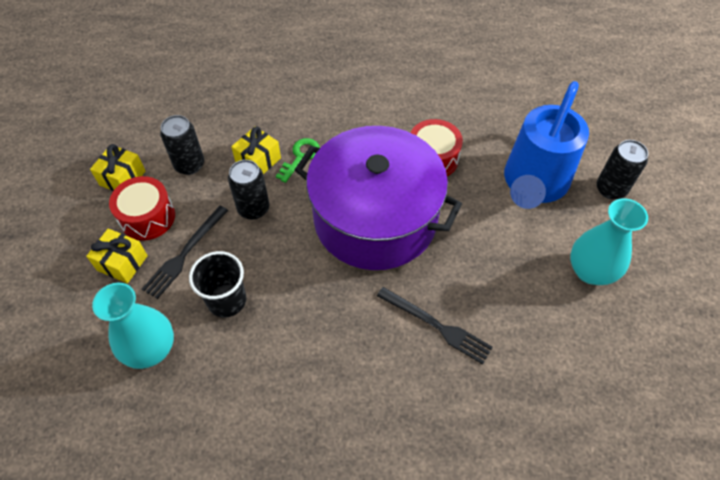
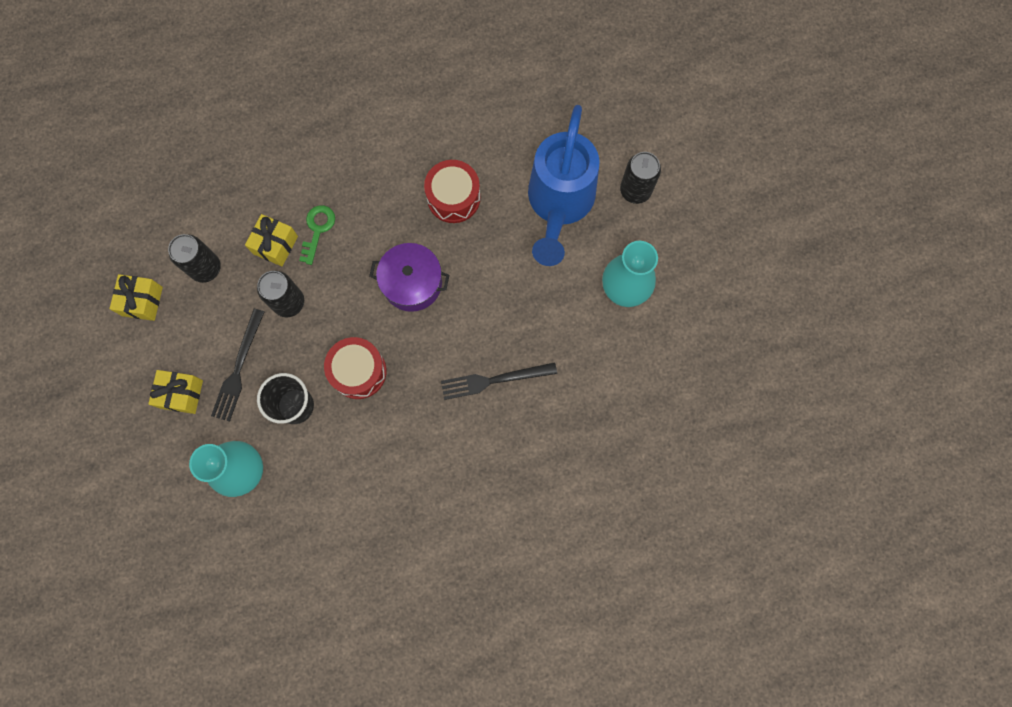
camera: 15 degrees left, 20 degrees up
red drum [109,176,175,241] -> red drum moved to [324,337,387,399]
purple pot [295,126,462,270] -> purple pot [369,243,450,312], size x0.49
black fork [377,287,493,365] -> black fork turned 150 degrees clockwise [441,362,557,400]

